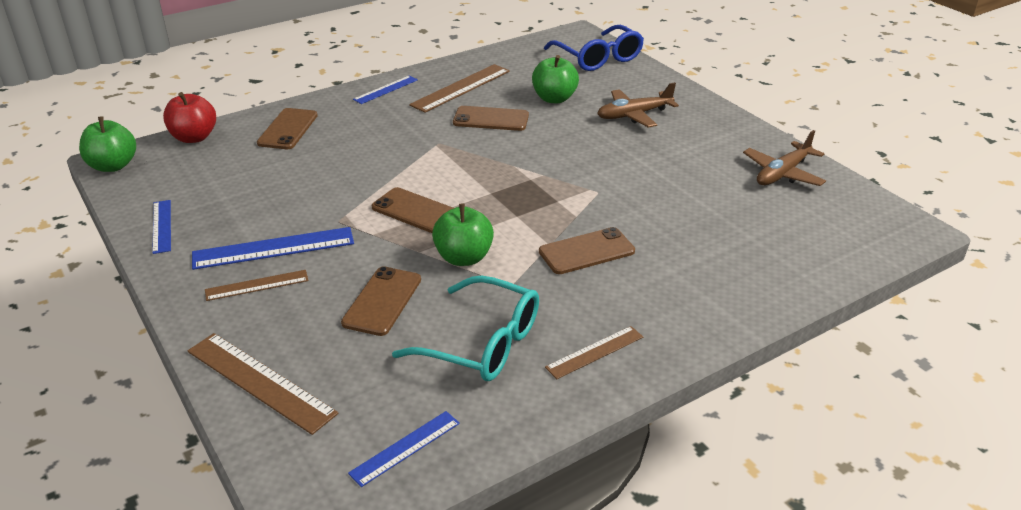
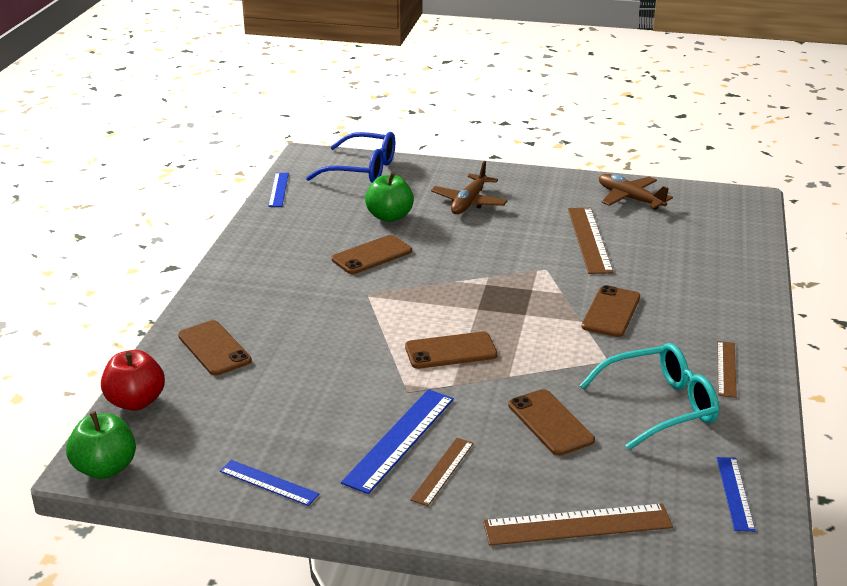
camera: 45 degrees left, 5 degrees down
blue ruler [353,75,418,104] -> blue ruler moved to [268,173,289,207]
brown ruler [409,64,510,113] -> brown ruler moved to [568,208,614,274]
green apple [432,204,494,266] -> none
brown plane [743,130,826,186] -> brown plane turned 135 degrees clockwise [599,174,673,210]

